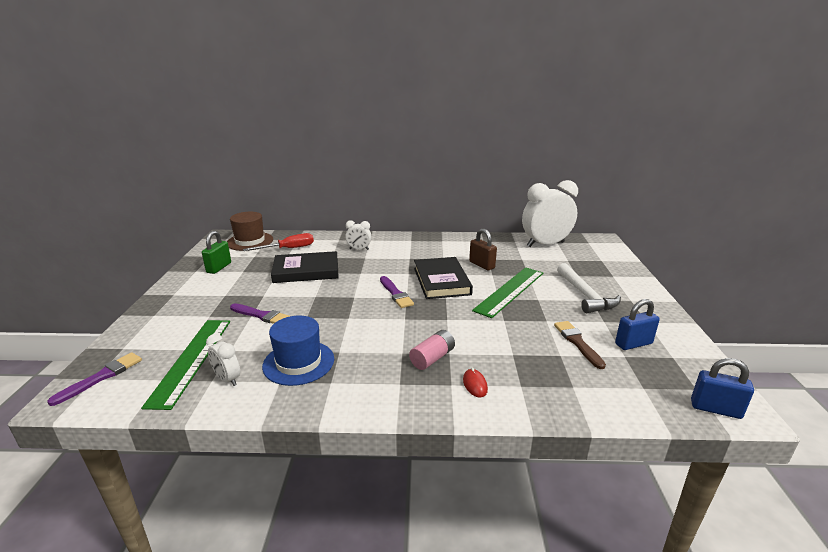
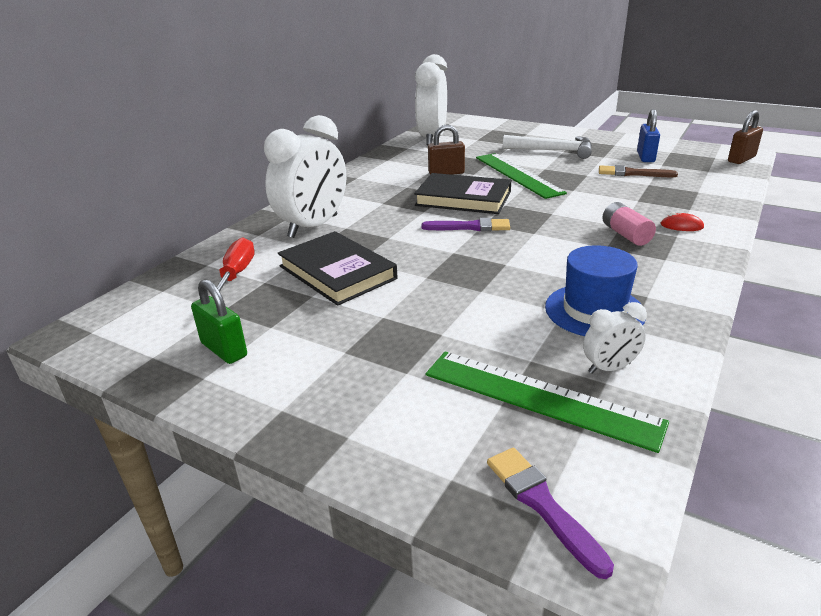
camera: 60 degrees left, 5 degrees up
brown hat [227,212,273,251] -> none
purple brush [230,304,290,324] -> none
black book [271,251,339,283] -> black book turned 60 degrees counterclockwise [277,231,397,306]
white clock [346,220,371,250] -> white clock [264,115,346,238], size x2.16
blue padlock [691,358,754,419] -> brown padlock [728,110,763,164]

